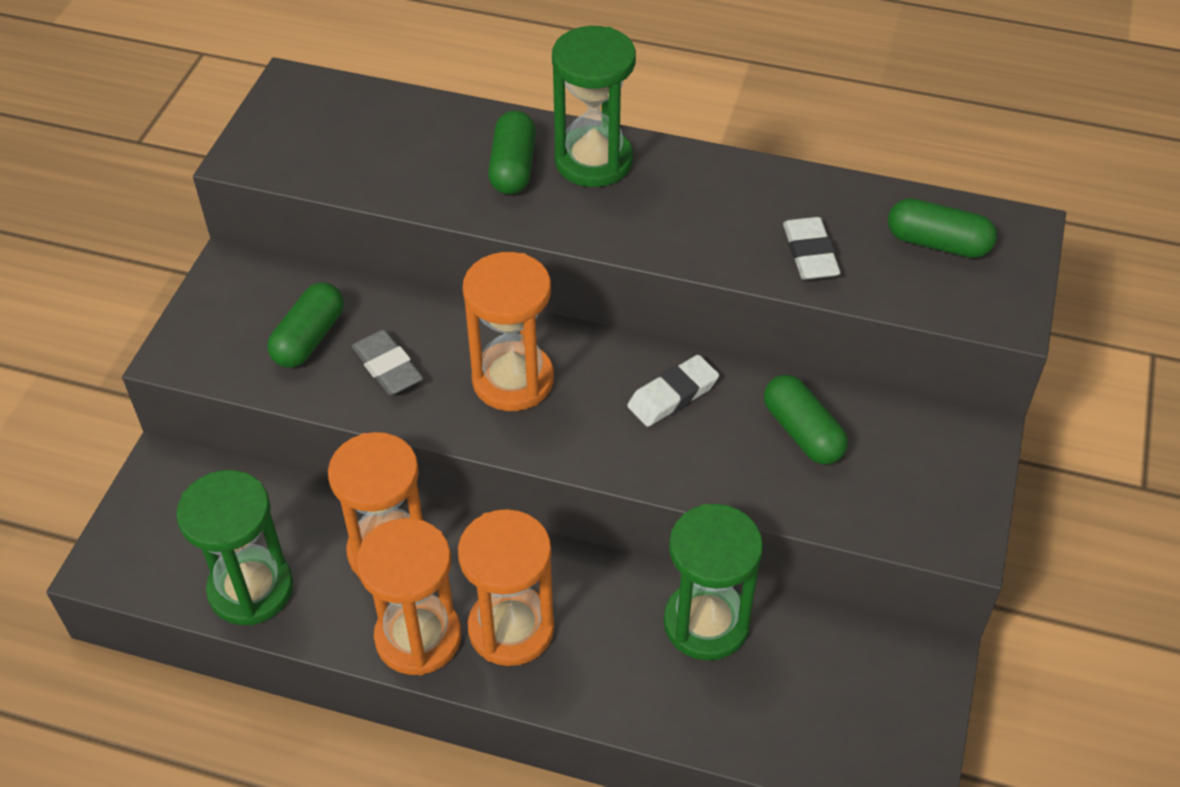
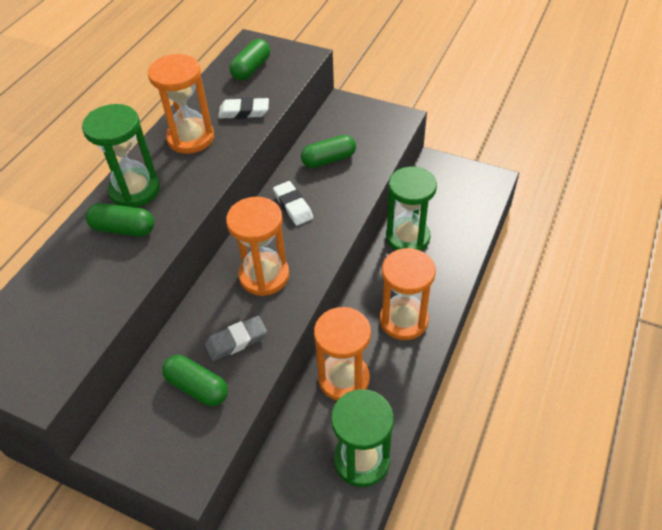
camera: 80 degrees left, 0 degrees up
orange hourglass [356,518,462,675] -> orange hourglass moved to [148,54,214,154]

